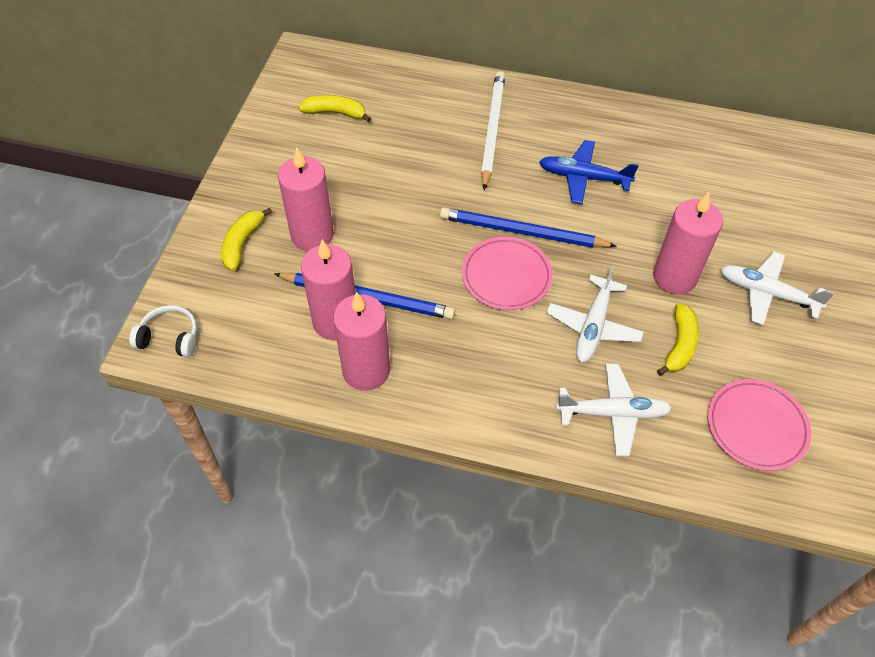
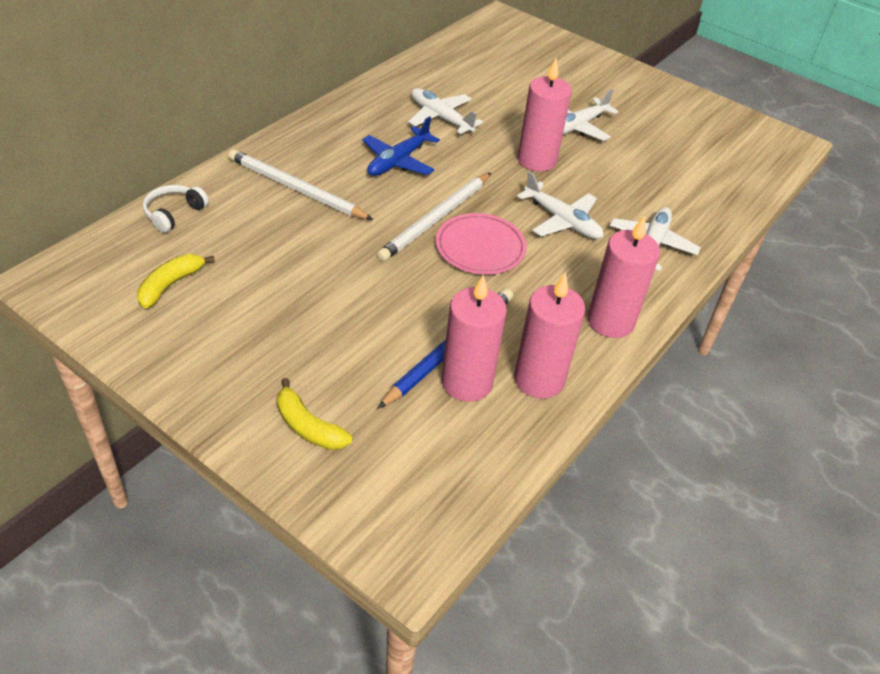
camera: 70 degrees left, 10 degrees down
white headphones [129,305,197,357] -> white headphones moved to [143,185,209,233]
pink candle [278,147,334,251] -> pink candle moved to [587,216,660,338]
blue pencil [440,208,616,248] -> white pencil [377,172,491,261]
yellow banana [657,303,699,376] -> none
pink plate [708,379,812,471] -> none
none -> white plane [408,88,483,134]

